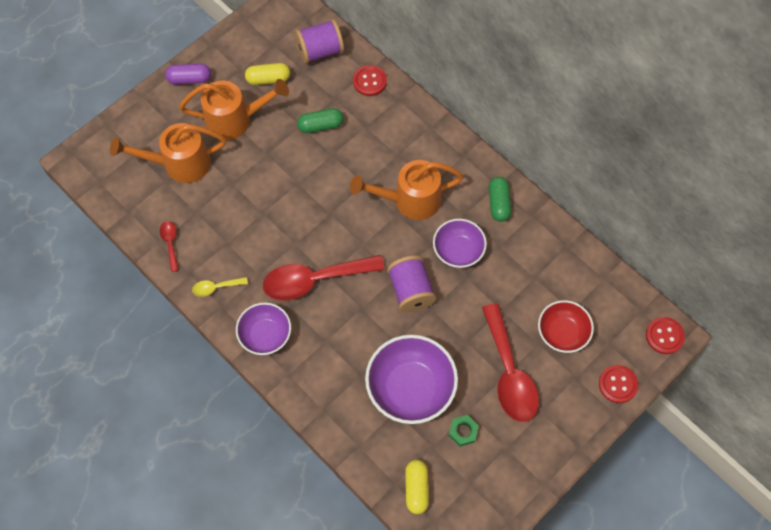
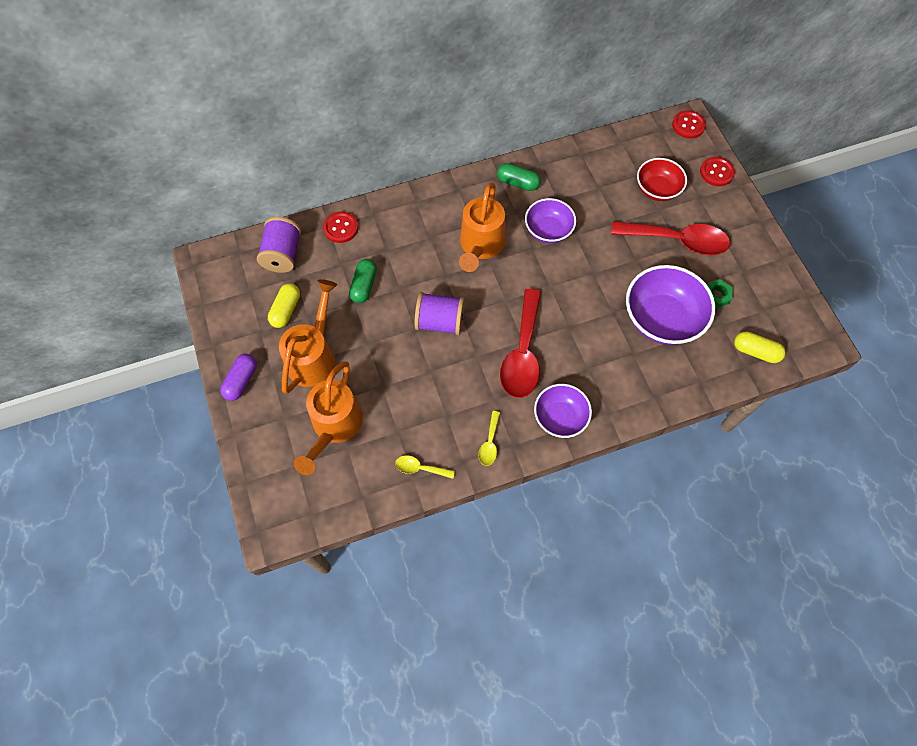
camera: 65 degrees left, 0 degrees up
red spoon [160,221,179,272] -> yellow spoon [395,455,455,479]
purple spool [387,255,436,312] -> purple spool moved to [414,292,465,335]

